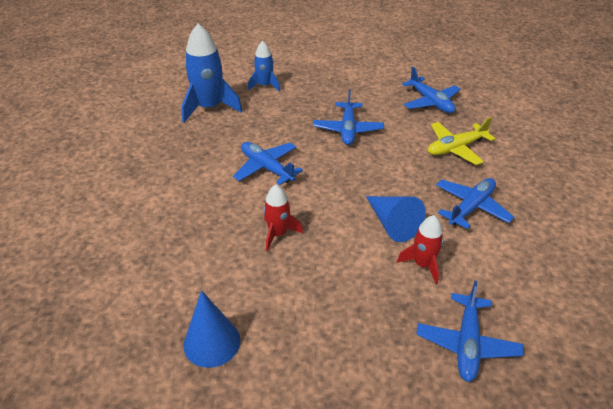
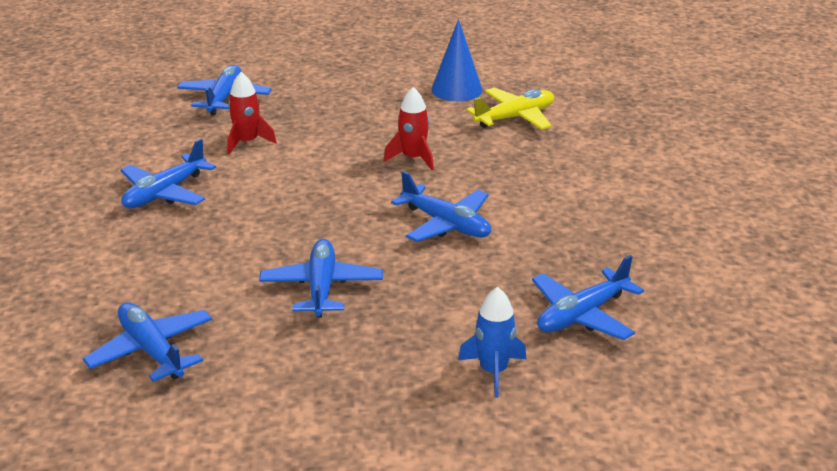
camera: 175 degrees right, 10 degrees down
blue rocket [181,24,242,123] -> blue plane [532,255,644,340]
blue cone [366,196,426,242] -> none
yellow plane [428,117,495,165] -> yellow plane moved to [466,87,554,130]

